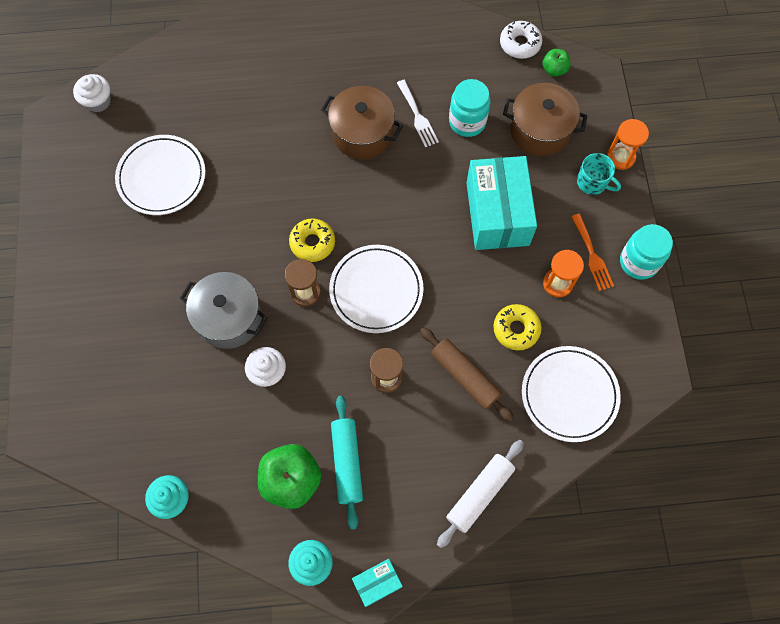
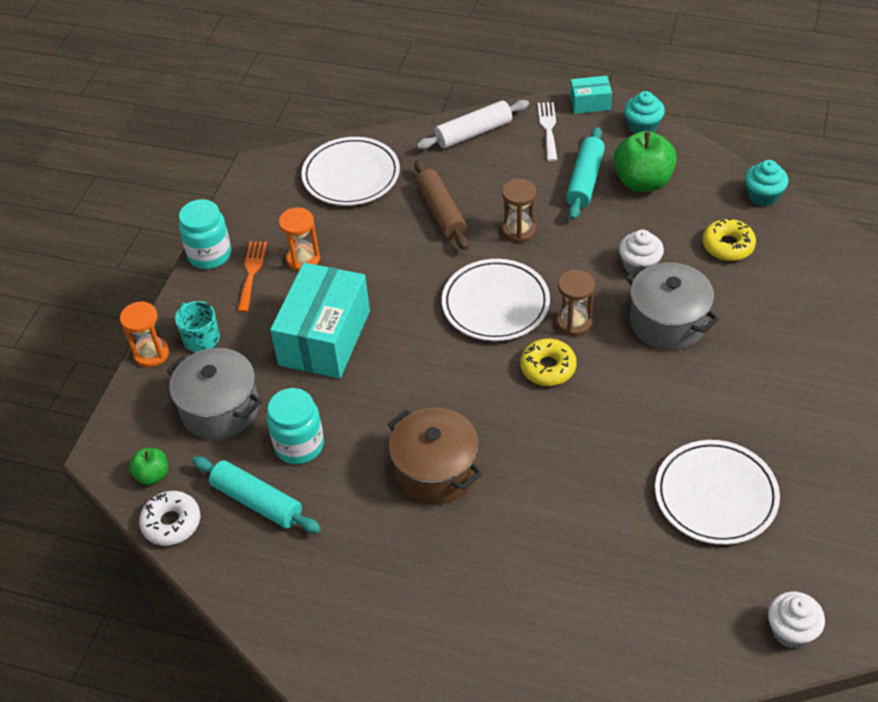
camera: 155 degrees left, 20 degrees down
white fork [397,80,439,147] -> white fork moved to [538,102,557,162]
yellow donut [493,304,542,350] -> yellow donut moved to [702,218,756,261]
brown pot [503,83,587,156] -> grey pot [167,348,261,440]
none -> turquoise rolling pin [192,456,321,533]

